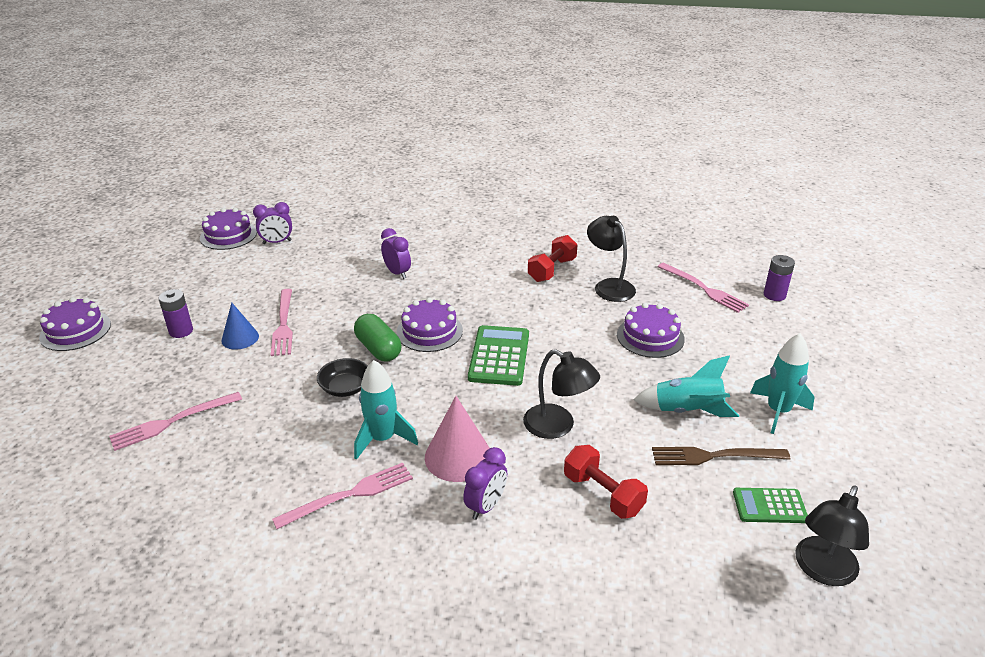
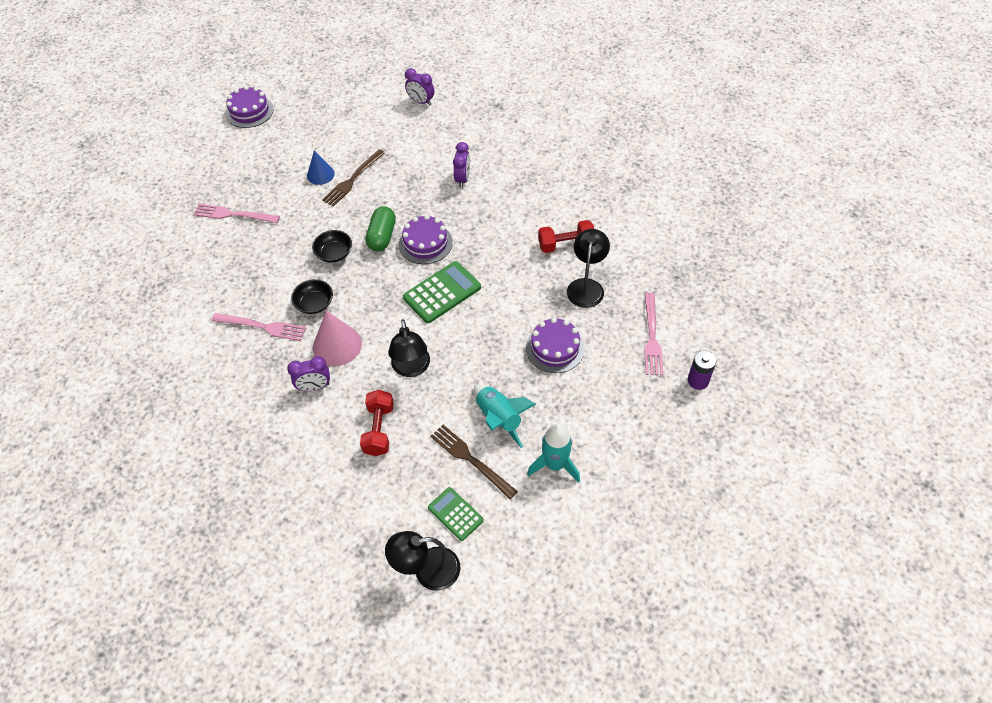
camera: 45 degrees right, 20 degrees up
purple battery [159,289,193,338] -> none
purple cake [200,208,257,250] -> none
pink fork [271,289,293,356] -> brown fork [322,149,385,207]
turquoise rocket [354,360,418,460] -> black bowl [291,279,333,314]

